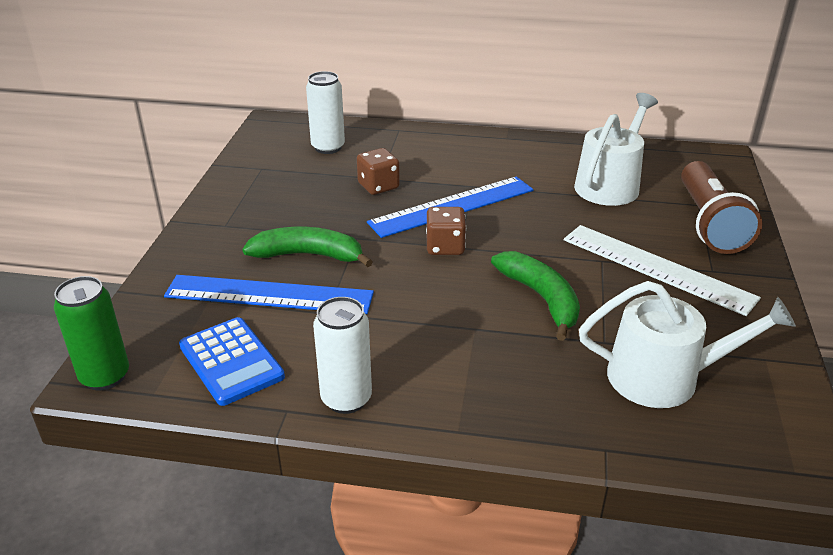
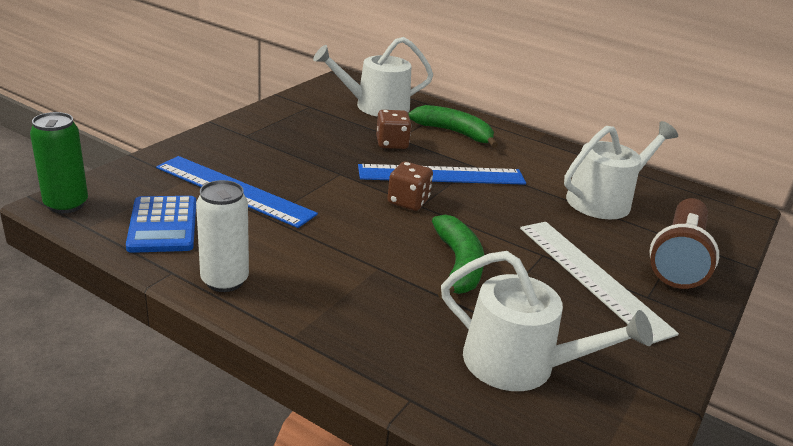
camera: 20 degrees right, 5 degrees down
green banana [242,227,373,267] -> green banana moved to [408,105,498,148]
white can [306,71,345,154] -> white watering can [313,37,433,117]

